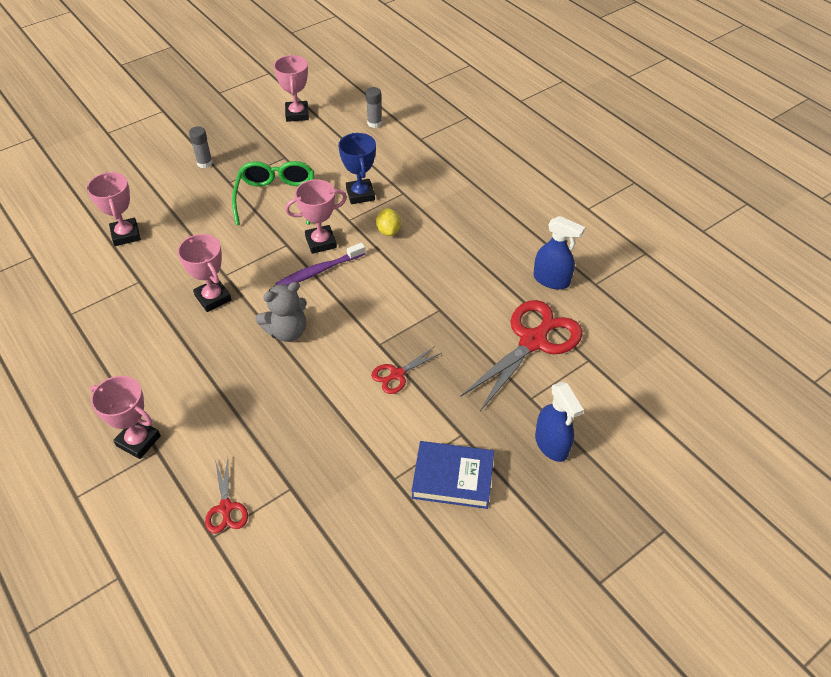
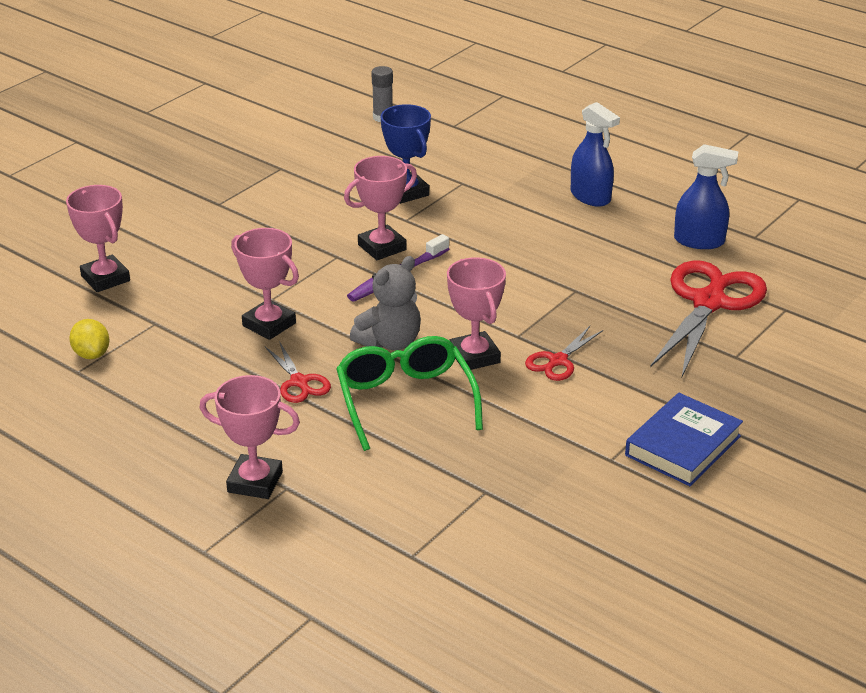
camera: 15 degrees left, 15 degrees down
grey glue stick [189,126,213,168] -> none
red scissors [205,458,248,534] -> red scissors moved to [265,341,331,403]
green glasses [232,161,314,225] -> green glasses moved to [336,336,483,451]
pink trophy [274,55,309,122] -> pink trophy moved to [447,257,506,371]
yellow lemon [376,208,401,236] -> yellow lemon moved to [69,319,109,359]
blue book [412,441,494,509] -> blue book turned 45 degrees counterclockwise [625,393,743,486]
blue spray bottle [535,382,584,462] -> blue spray bottle moved to [571,102,620,207]

